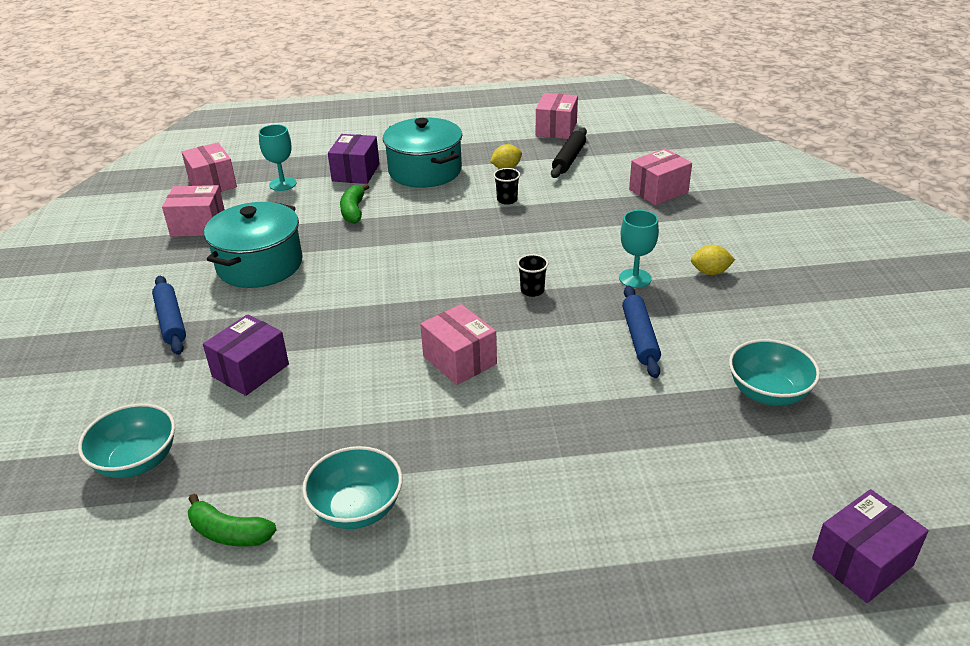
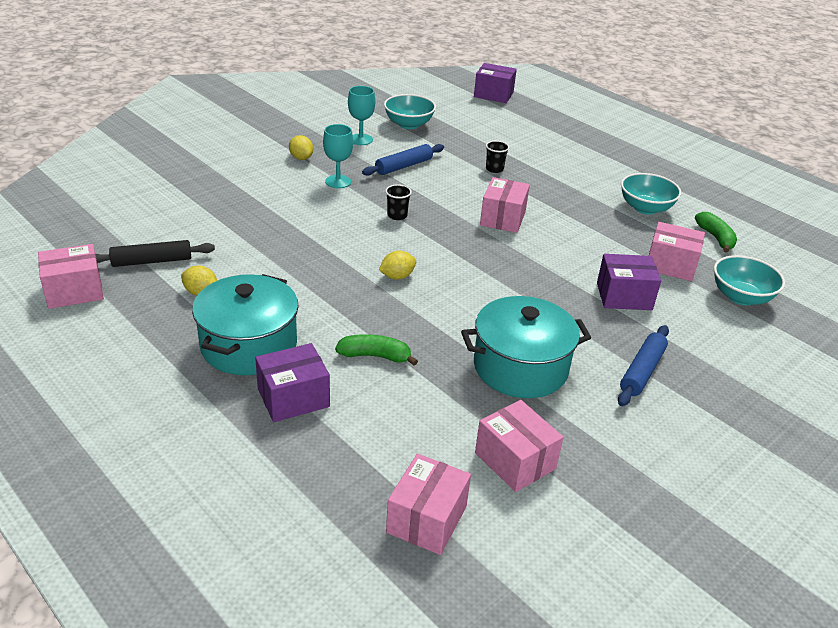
camera: 130 degrees left, 0 degrees up
turquoise goblet [259,124,297,191] -> turquoise goblet moved to [348,86,375,145]
green banana [340,184,369,224] -> green banana turned 135 degrees counterclockwise [335,334,418,366]
black cup [493,168,520,205] -> black cup moved to [486,141,509,173]
pink box [629,148,692,205] -> pink box moved to [649,222,705,281]
none -> yellow lemon [379,251,416,280]

